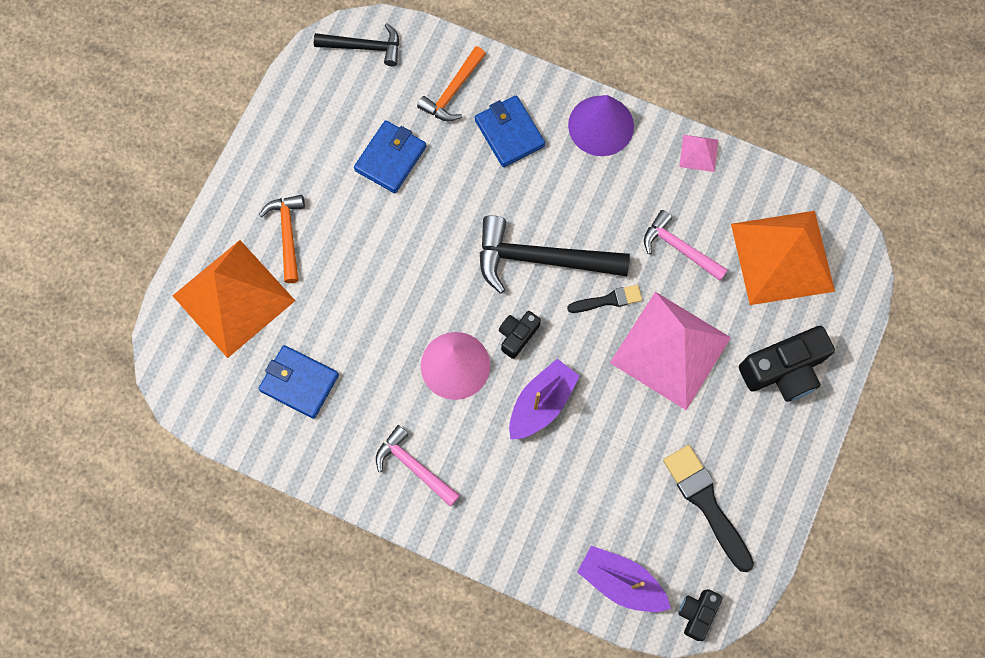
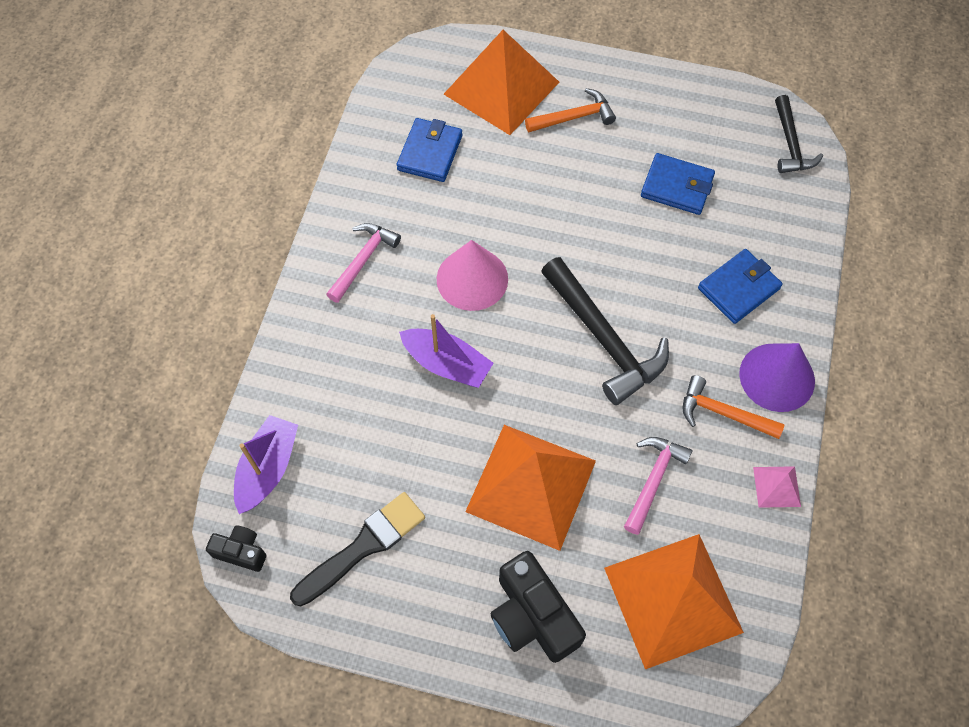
camera: 80 degrees right, 10 degrees down
orange hammer [417,46,486,121] -> orange hammer moved to [683,375,785,439]
black hammer [480,215,630,294] -> black hammer turned 150 degrees clockwise [541,257,669,405]
black camera [499,311,541,359] -> none
black brush [567,285,642,313] -> none
pink pyramid [610,292,731,410] -> orange pyramid [465,425,596,551]

